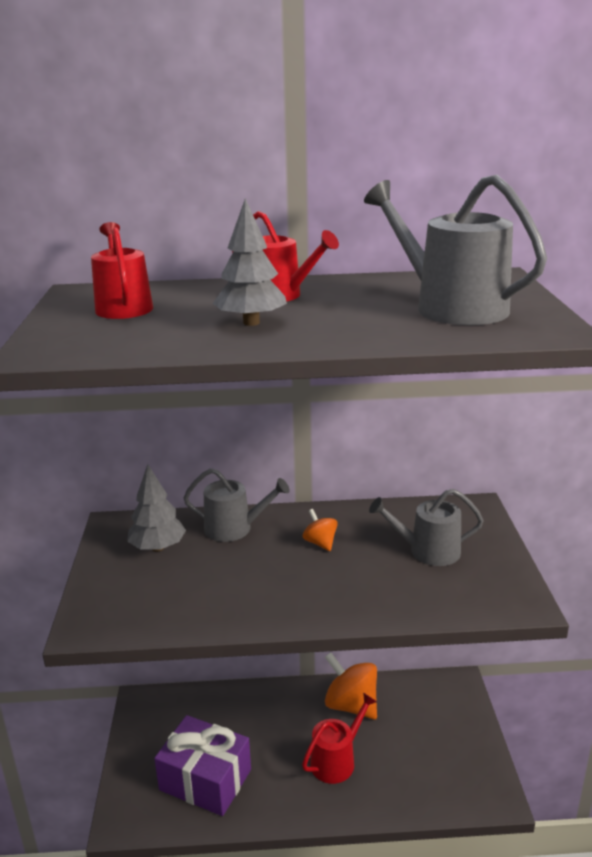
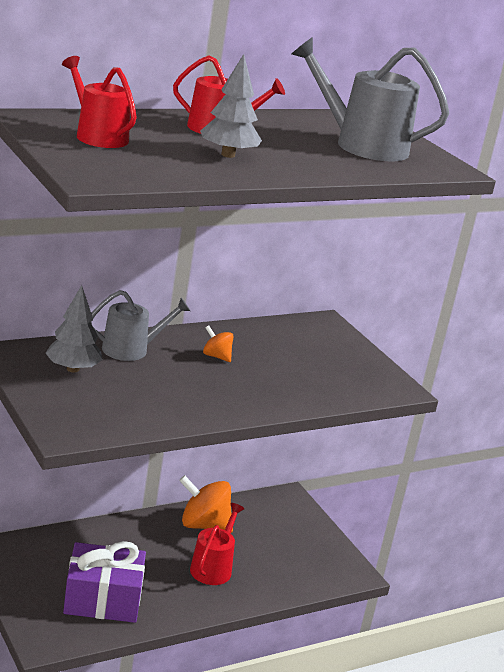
camera: 30 degrees left, 0 degrees up
grey watering can [369,489,484,566] -> none

